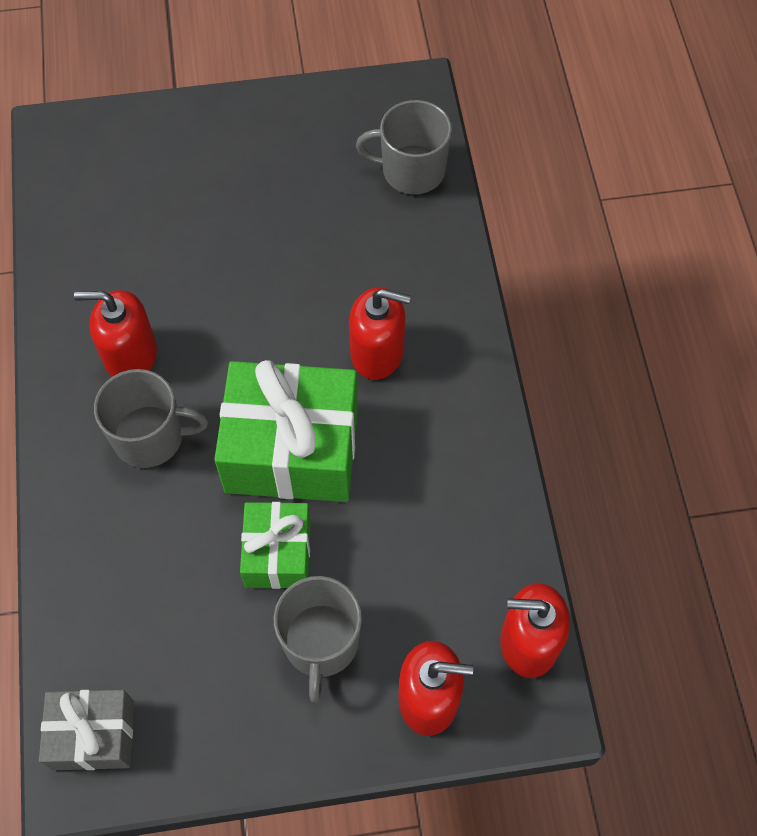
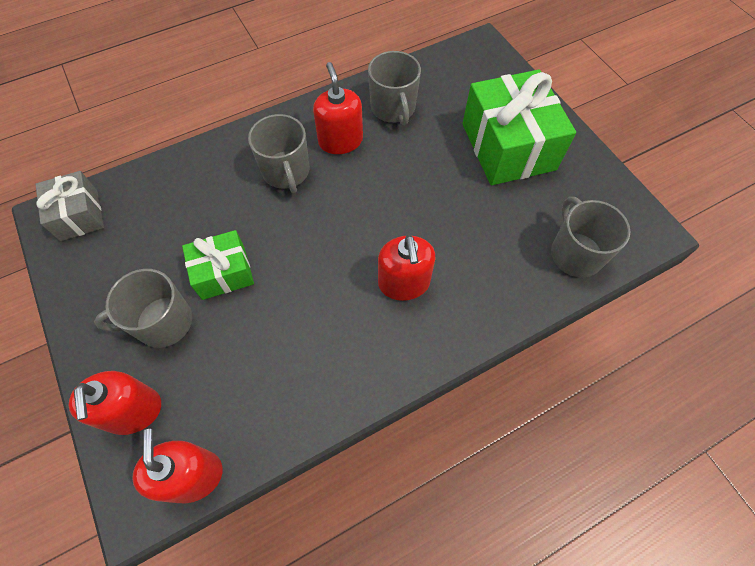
camera: 70 degrees right, 0 degrees up
green gift [214,360,358,502] -> green gift moved to [462,69,576,185]
none -> grey mug [368,51,421,125]

